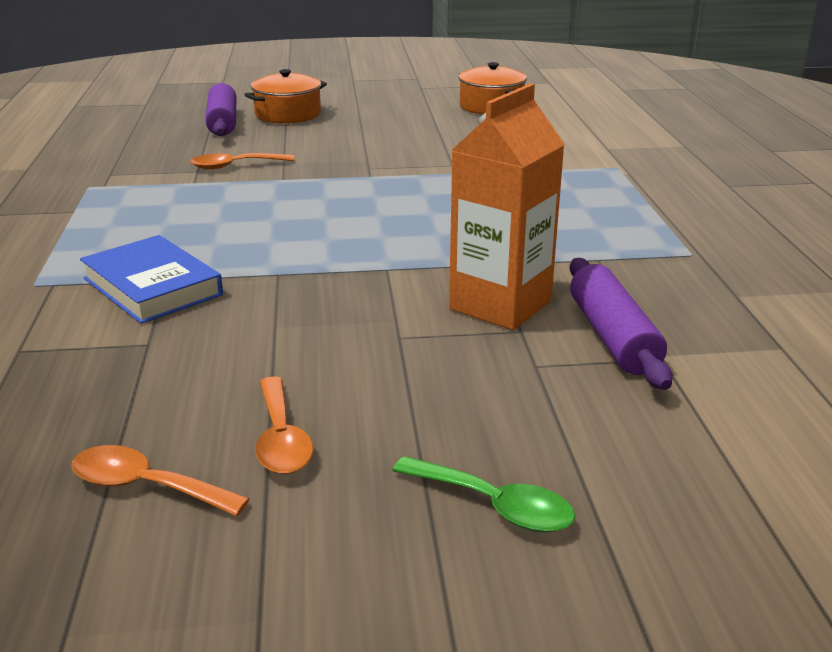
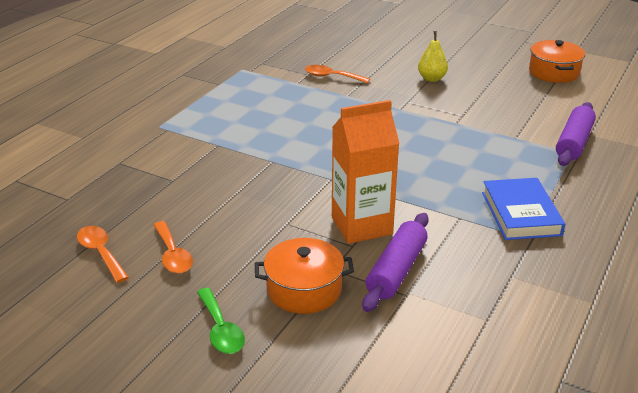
camera: 35 degrees right, 5 degrees up
blue book [80,235,223,324] -> blue book moved to [482,178,565,240]
purple rolling pin [205,83,237,136] -> purple rolling pin moved to [556,102,596,166]
orange pot [244,69,327,124] -> orange pot moved to [255,238,354,314]
orange spoon [255,376,314,474] -> orange spoon turned 45 degrees counterclockwise [153,221,193,274]
none -> yellow pear [418,31,448,82]

